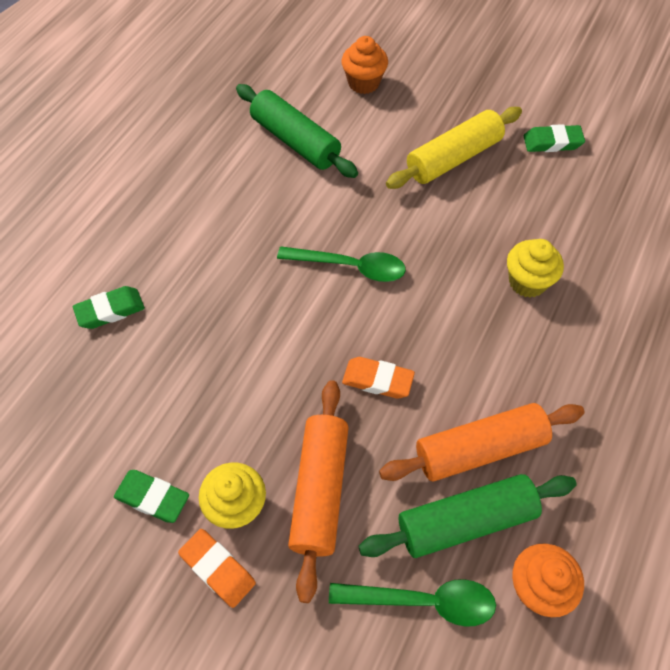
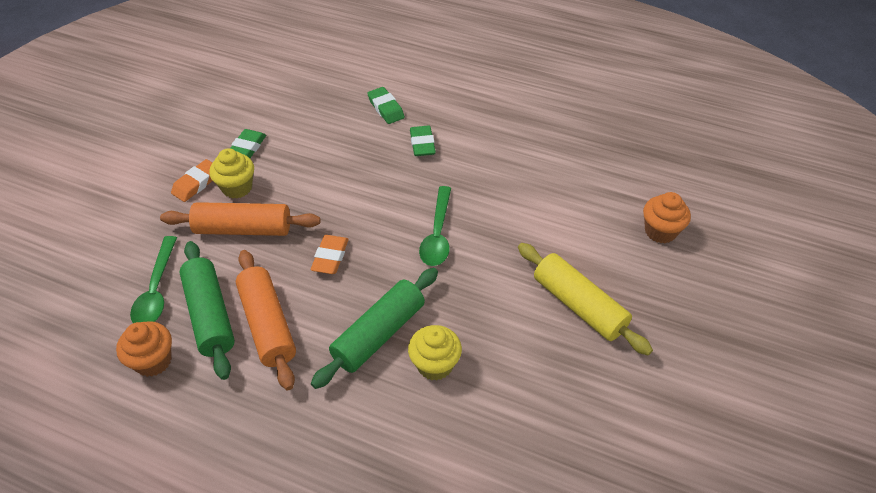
camera: 85 degrees right, 10 degrees down
green rolling pin [236,84,358,178] -> green rolling pin moved to [311,268,438,389]
green eraser [524,124,585,152] -> green eraser moved to [410,126,436,156]

